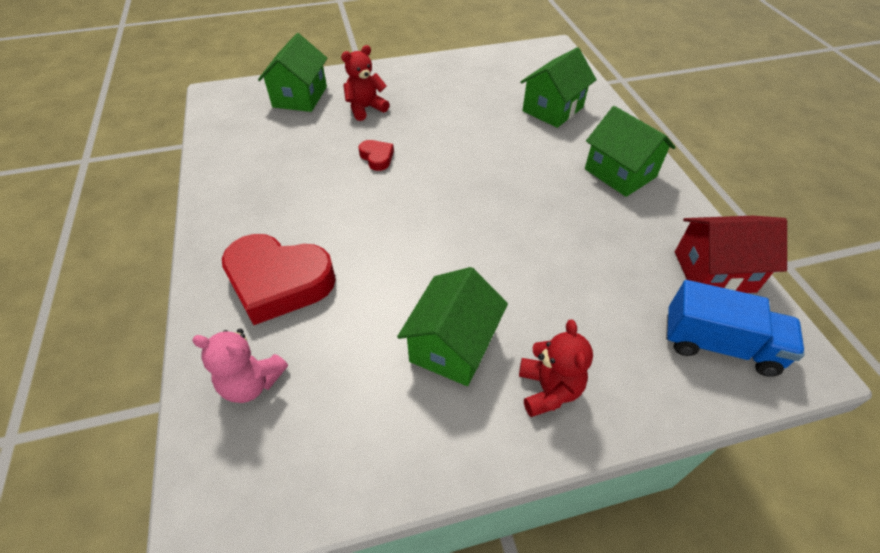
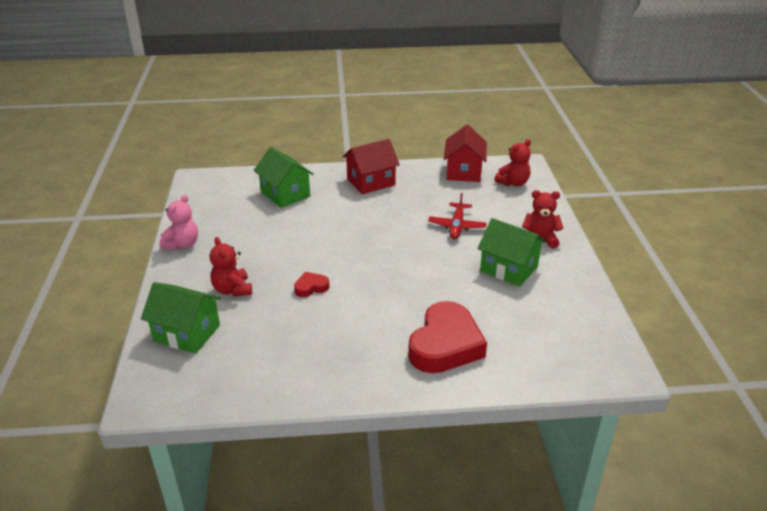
camera: 80 degrees left, 15 degrees down
pink teddy bear [192,329,288,403] -> pink teddy bear moved to [159,195,198,250]
green house [585,106,676,197] -> red house [343,139,400,194]
blue truck [666,280,805,377] -> red teddy bear [494,139,531,186]
none -> red plane [428,193,487,239]

